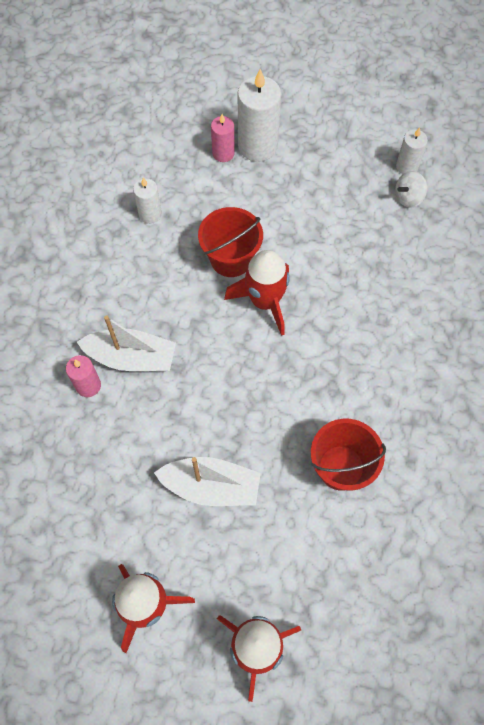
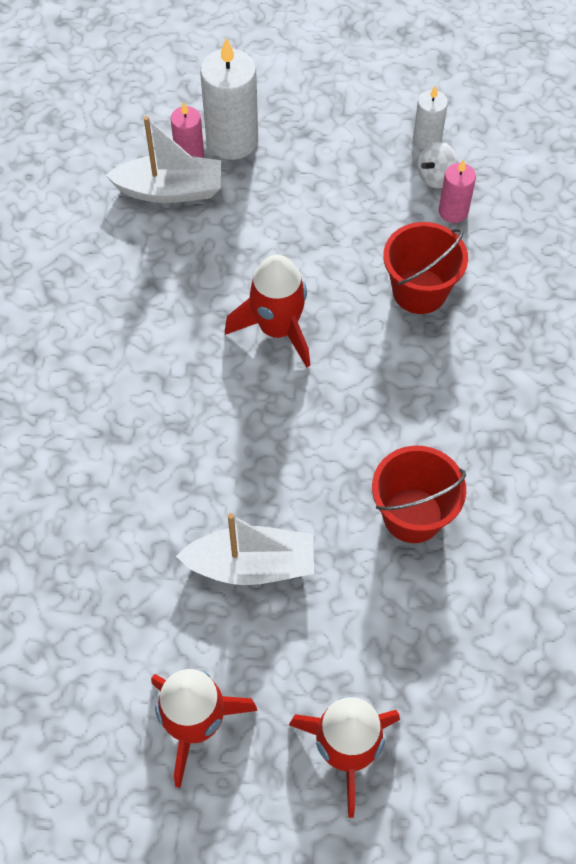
camera: 10 degrees left, 5 degrees down
pink candle [66,355,101,397] -> pink candle moved to [439,159,476,223]
white boat [77,315,176,371] -> white boat moved to [105,116,221,203]
white candle [133,178,162,224] -> none
red bucket [198,207,263,277] -> red bucket moved to [383,222,468,314]

